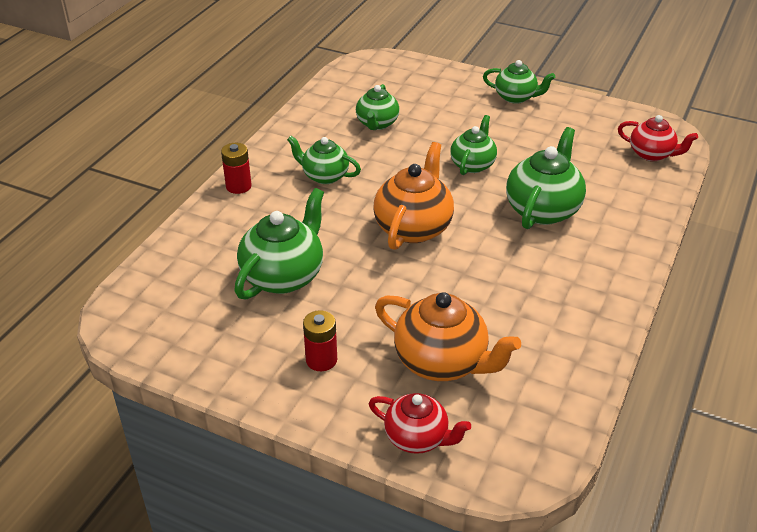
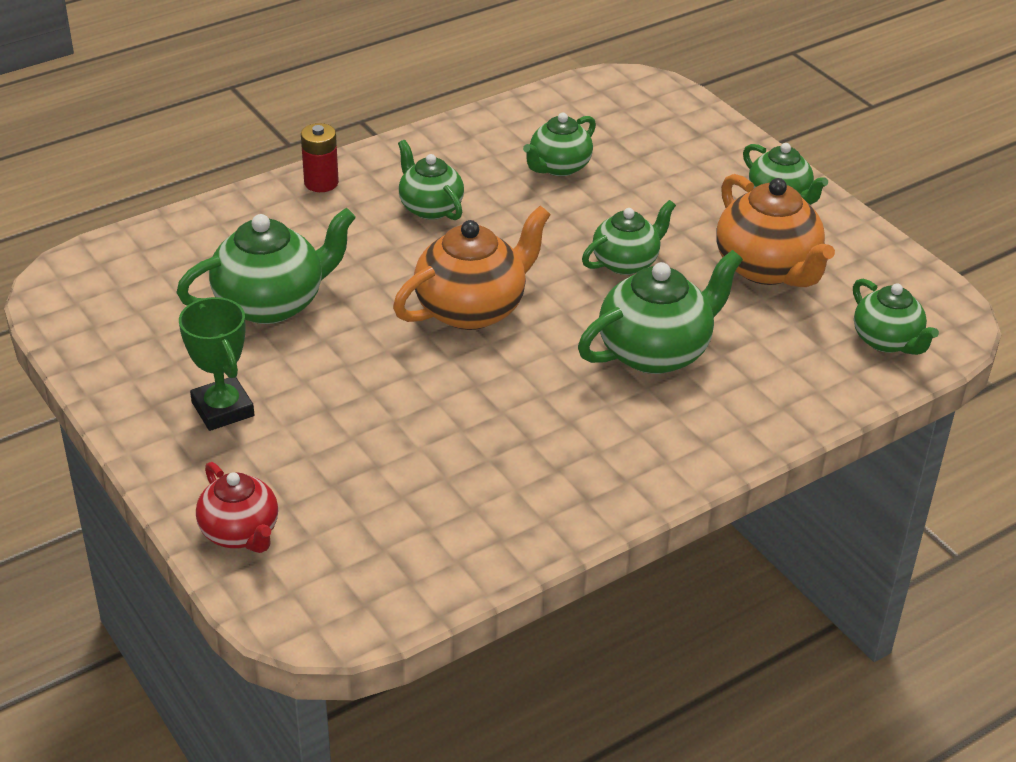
camera: 30 degrees right, 0 degrees up
red battery [303,310,337,371] -> green trophy [179,297,254,431]
orange teapot [375,292,521,381] -> orange teapot moved to [716,174,835,287]
red teapot [618,115,698,161] -> green teapot [853,279,939,355]

